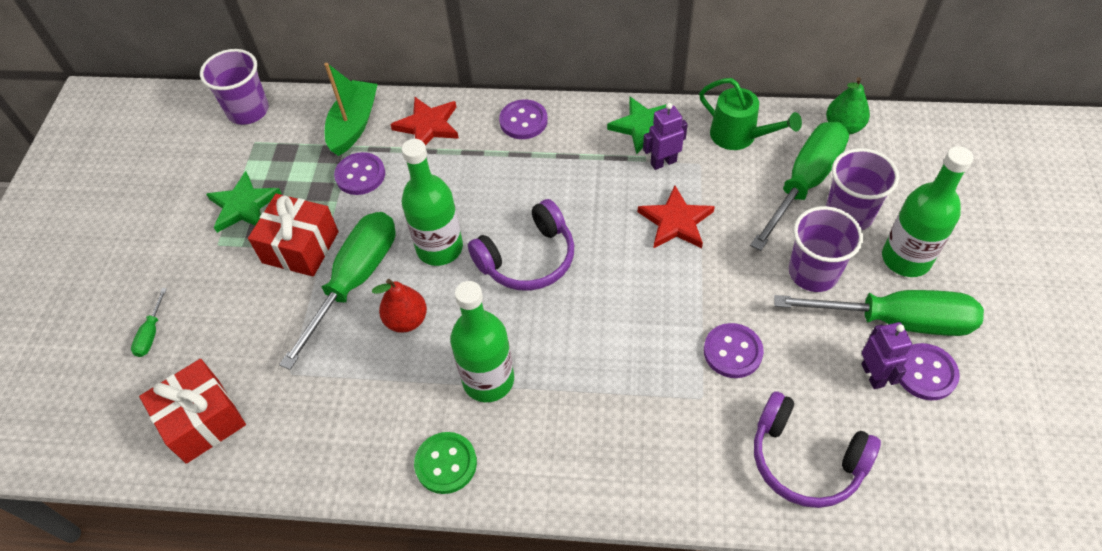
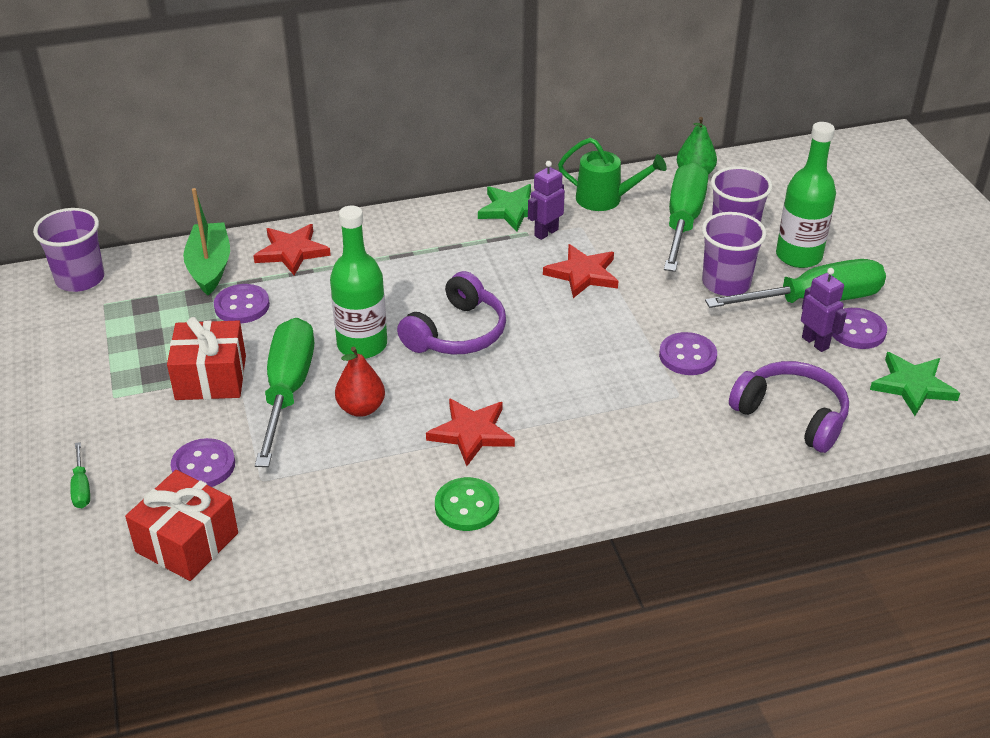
camera: 25 degrees left, 15 degrees down
green star [206,171,282,233] -> green star moved to [870,352,960,416]
green bottle [450,281,514,402] -> red star [426,398,515,466]
purple button [499,99,548,139] -> purple button moved to [171,438,235,487]
purple headphones [754,391,881,508] -> purple headphones turned 150 degrees counterclockwise [729,361,849,453]

